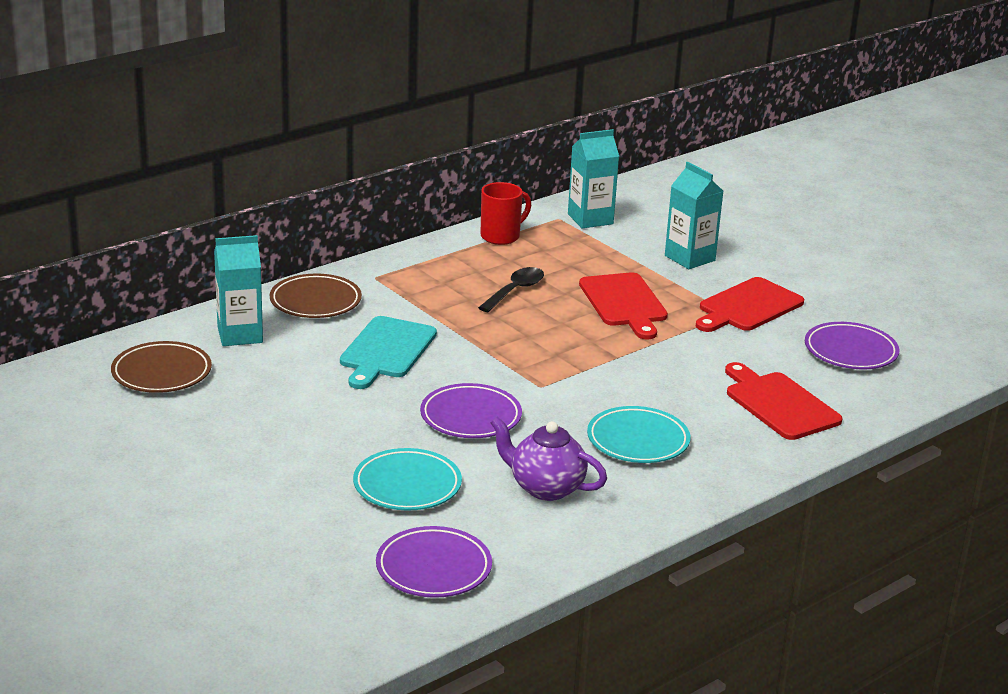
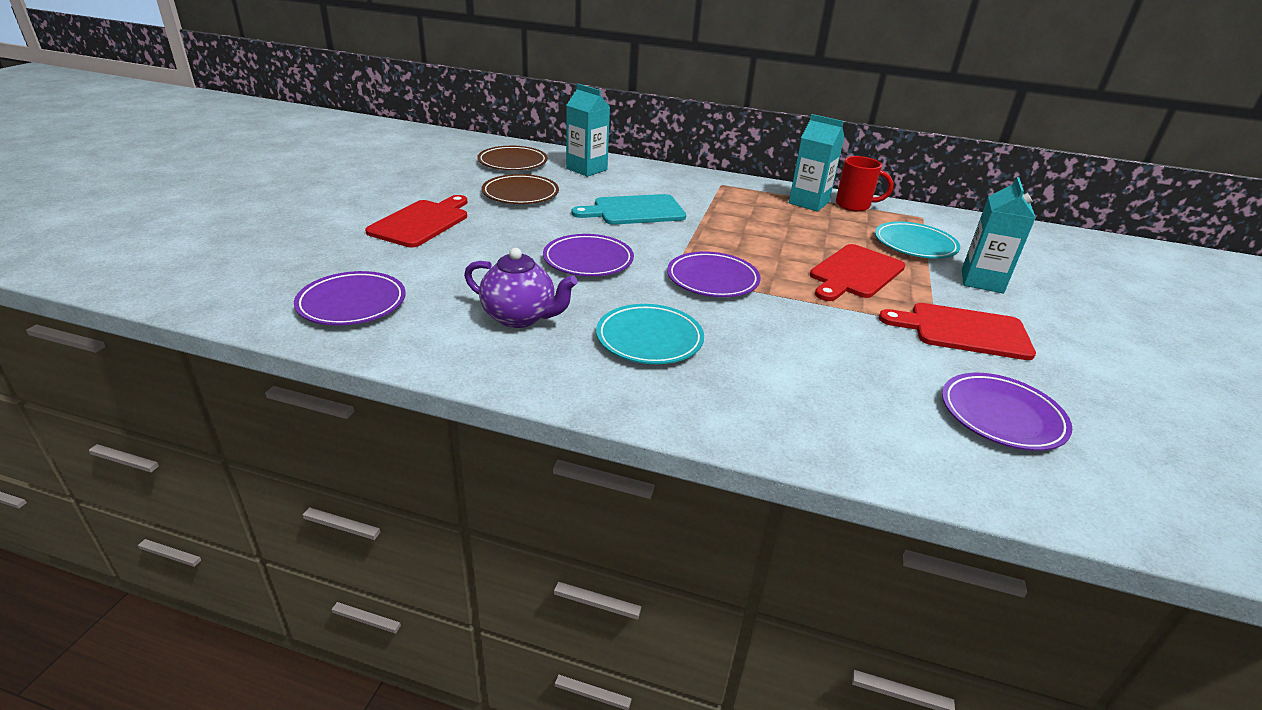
camera: 55 degrees right, 5 degrees up
brown plate [270,273,362,318] -> brown plate moved to [482,174,559,204]
turquoise plate [353,448,462,510] -> turquoise plate moved to [875,221,960,258]
black spoon [478,267,544,312] -> none
purple teapot [490,417,607,501] -> purple teapot turned 120 degrees clockwise [464,248,578,328]
turquoise carton [568,129,619,229] -> turquoise carton moved to [789,114,845,212]
red cutting board [725,362,842,440] -> red cutting board moved to [365,195,467,247]
none -> purple plate [667,251,761,297]

